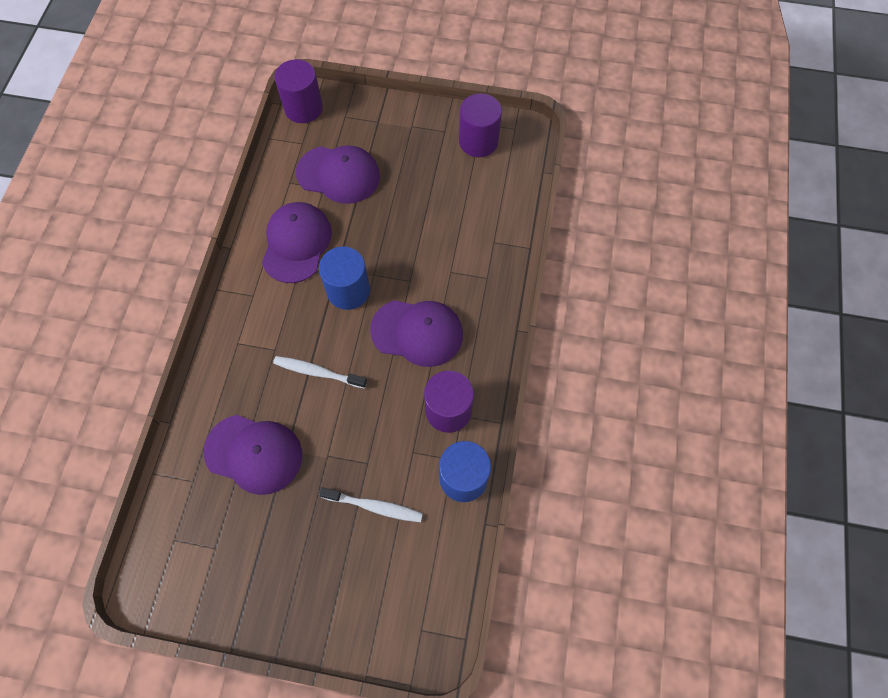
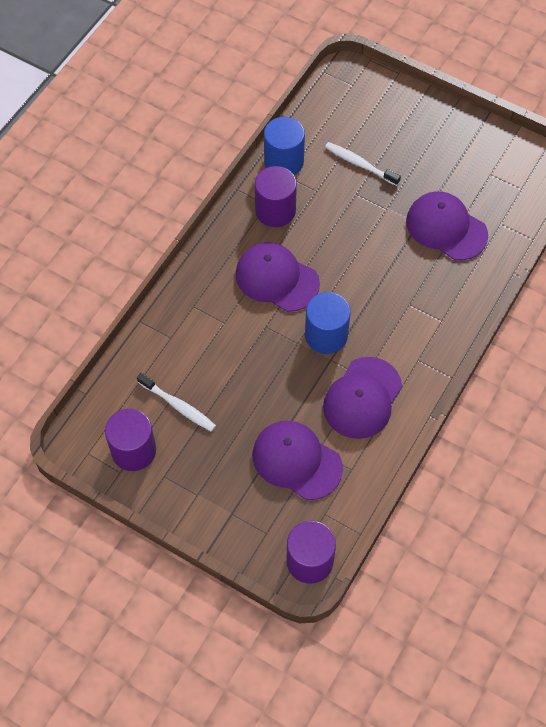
camera: 160 degrees left, 5 degrees down
white toothbrush [273,356,367,389] -> white toothbrush moved to [137,373,216,432]

